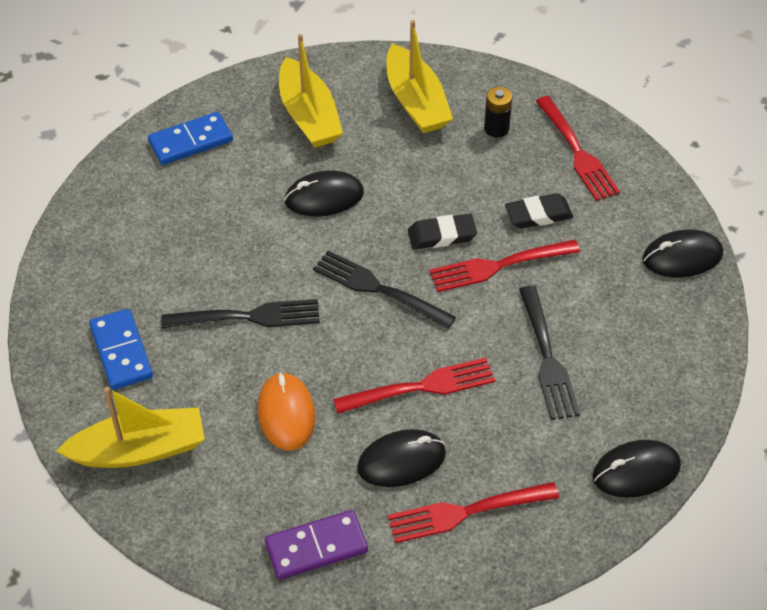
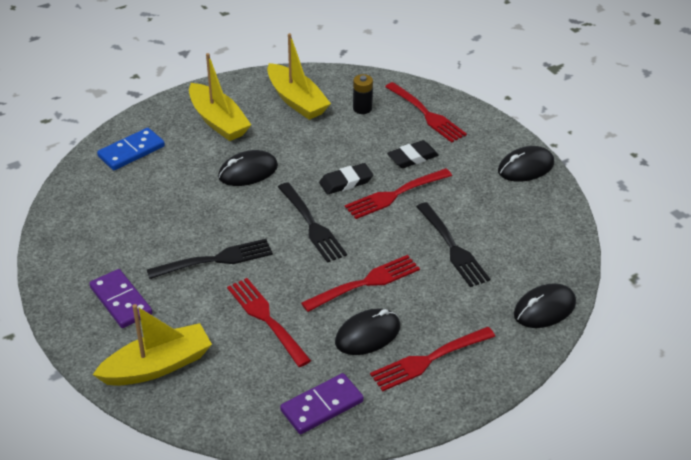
camera: 15 degrees left, 10 degrees down
blue domino [89,309,153,390] -> purple domino [89,269,152,328]
orange mouse [258,372,315,450] -> red fork [227,278,311,367]
black fork [313,250,456,329] -> black fork turned 135 degrees counterclockwise [278,182,347,263]

